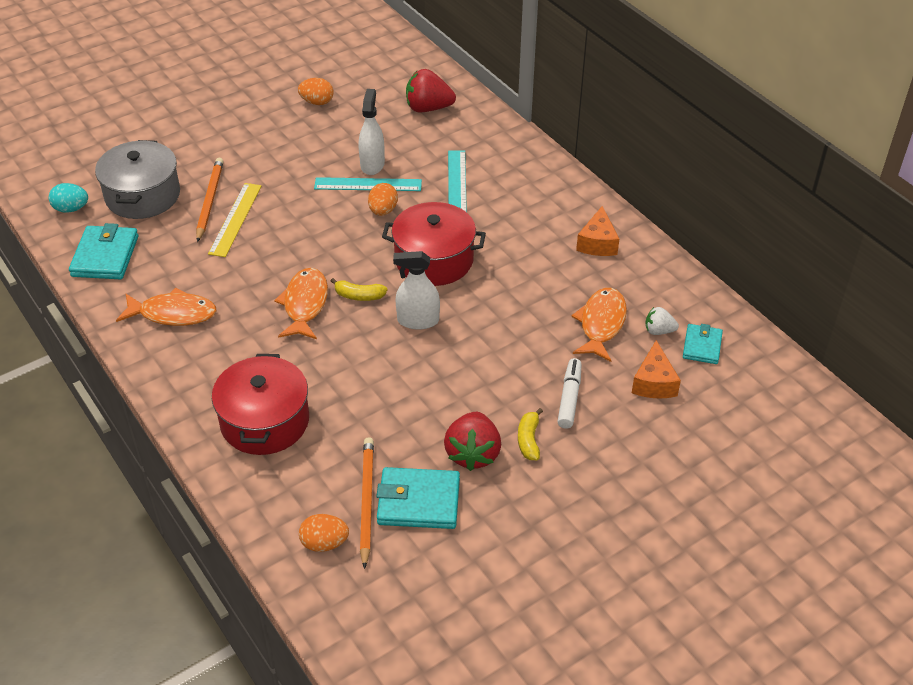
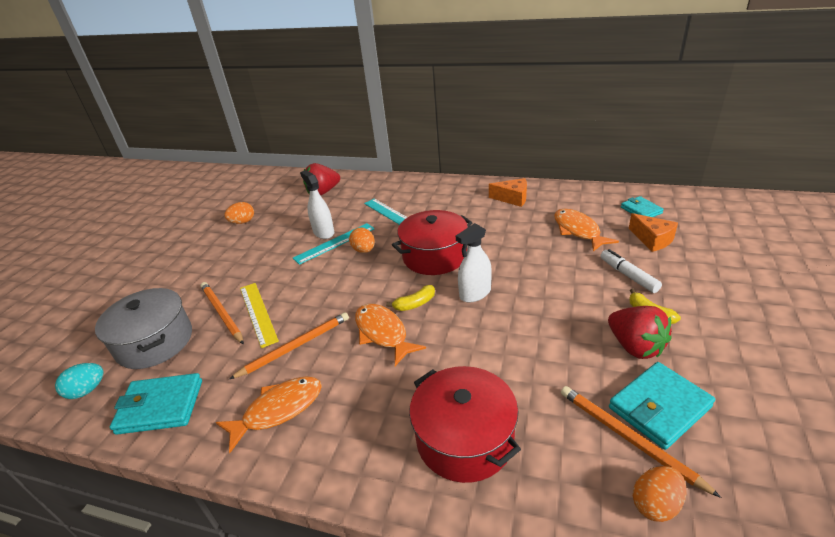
camera: 35 degrees left, 10 degrees down
turquoise wallet [69,223,138,280] -> turquoise wallet turned 60 degrees counterclockwise [110,373,202,435]
orange cheese [576,206,619,256] -> orange cheese turned 45 degrees counterclockwise [489,178,527,207]
white strawberry [645,307,679,335] -> none
none -> orange pencil [229,312,349,379]

